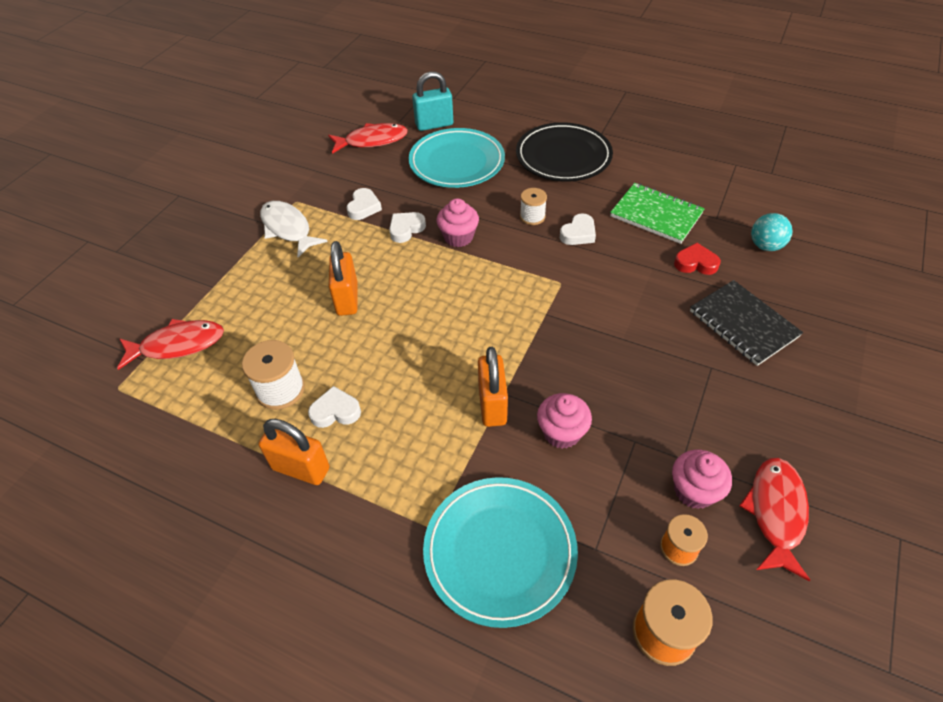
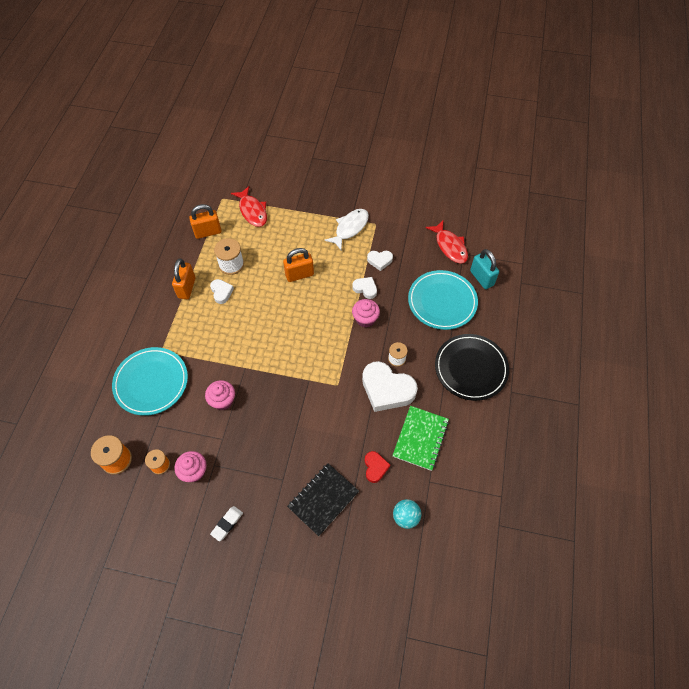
camera: 75 degrees right, 10 degrees up
orange padlock [478,347,508,427] -> orange padlock moved to [189,204,222,239]
white heart [560,213,596,245] -> white heart [362,361,418,412], size x1.99
red fish [739,458,810,581] -> none
none -> white eraser [210,506,243,541]

